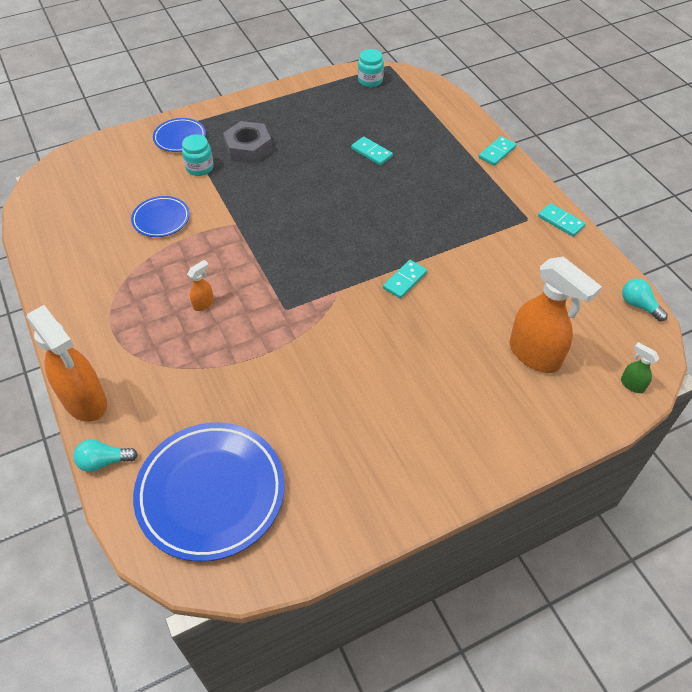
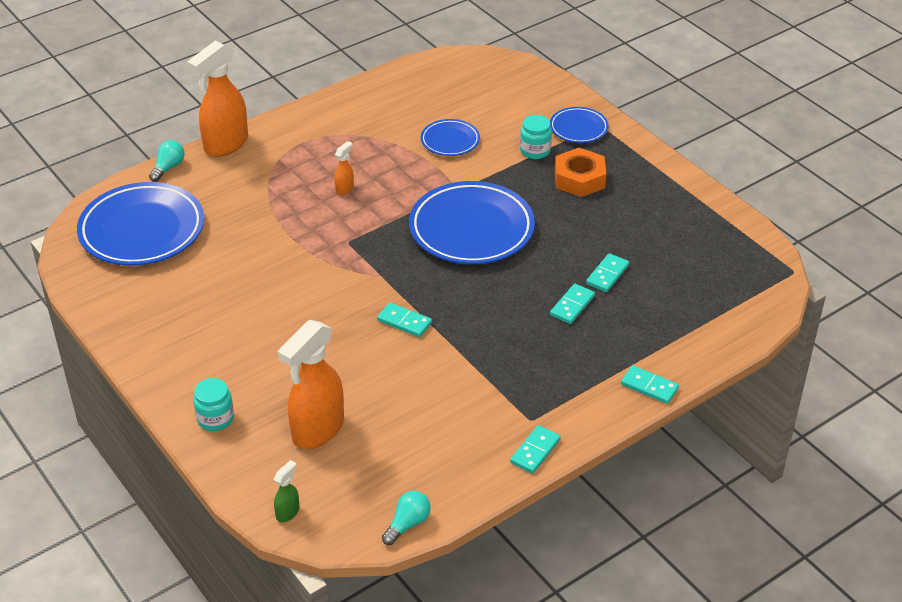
camera: 80 degrees right, 10 degrees down
turquoise light bulb [74,439,138,472] -> turquoise light bulb turned 45 degrees clockwise [149,140,185,182]
orange spray bottle [187,260,214,311] -> orange spray bottle turned 90 degrees counterclockwise [334,141,354,195]
grey nut [223,121,272,164] -> orange nut [555,148,606,197]
turquoise jar [358,49,384,87] -> turquoise jar moved to [193,378,234,431]
none -> blue plate [409,181,535,264]
none -> turquoise domino [550,284,595,324]

